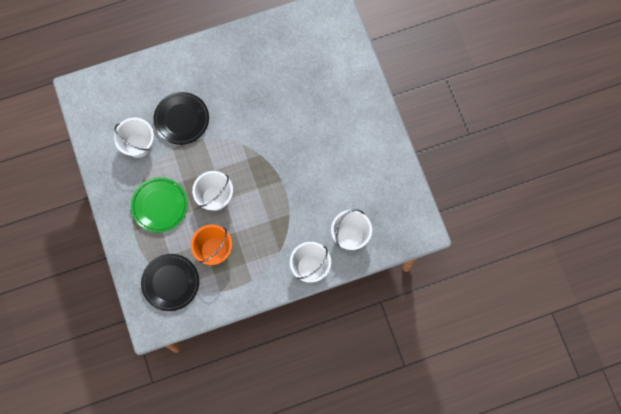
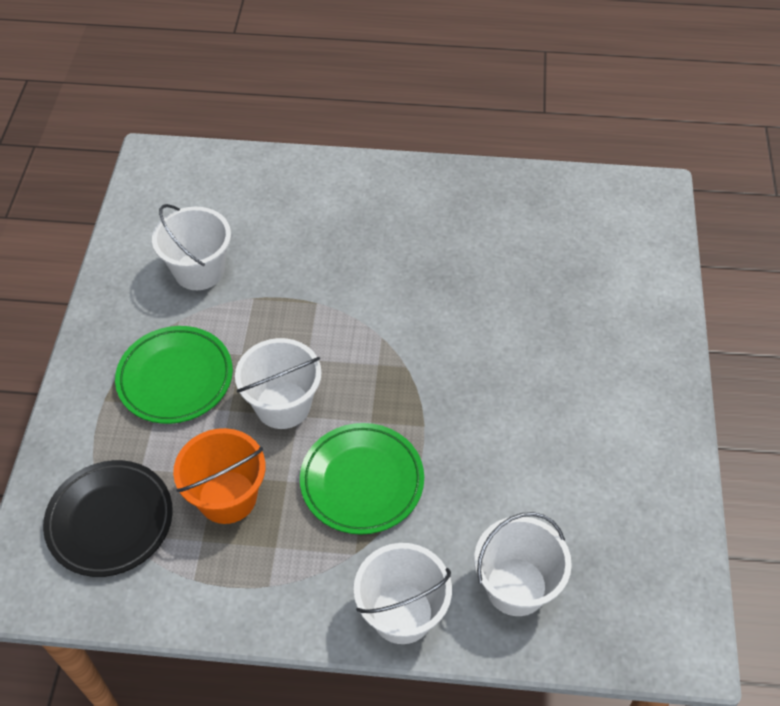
camera: 25 degrees right, 20 degrees down
black plate [154,92,209,145] -> none
none -> green plate [300,423,424,535]

